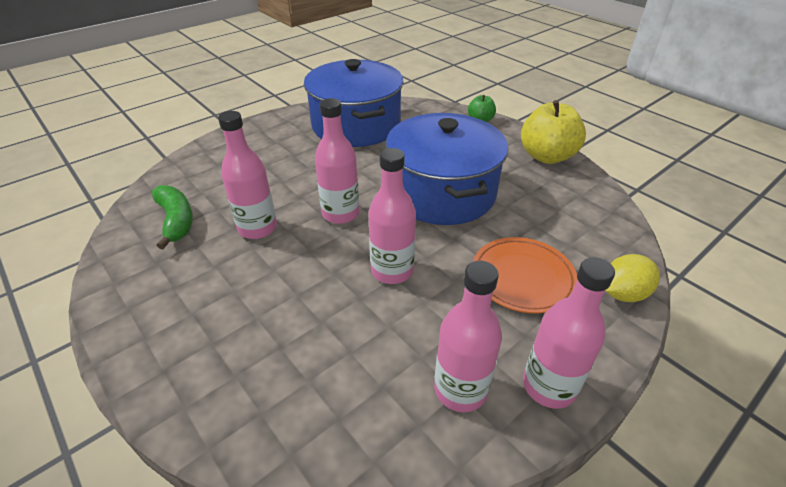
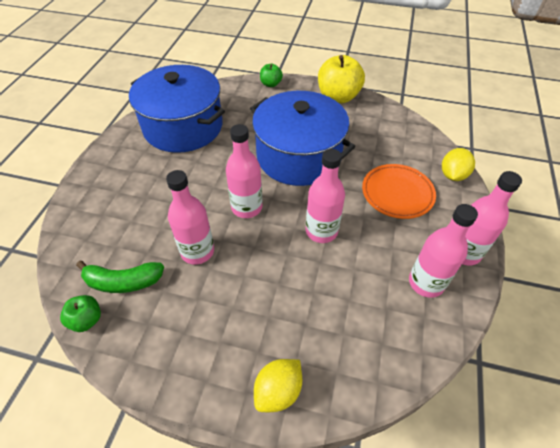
camera: 35 degrees left, 10 degrees up
green banana [152,185,193,249] -> green banana turned 150 degrees clockwise [76,261,164,293]
none -> green apple [60,295,101,332]
none -> yellow lemon [254,359,302,412]

